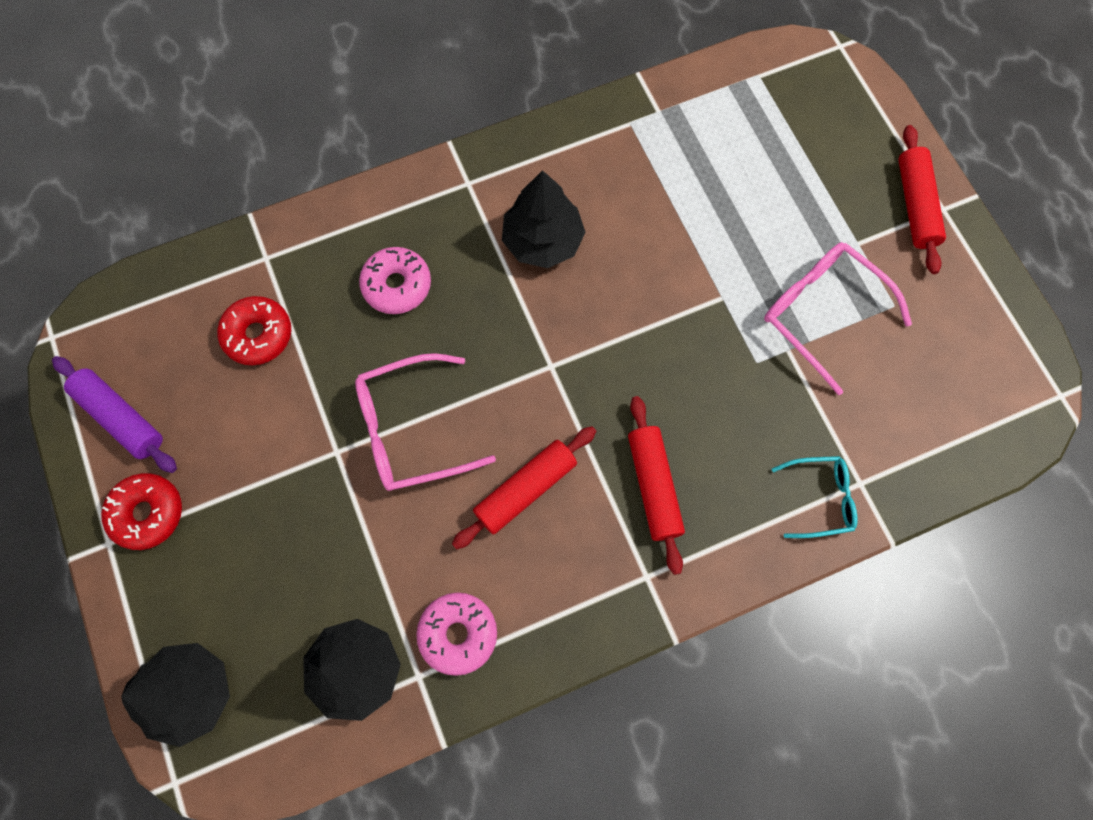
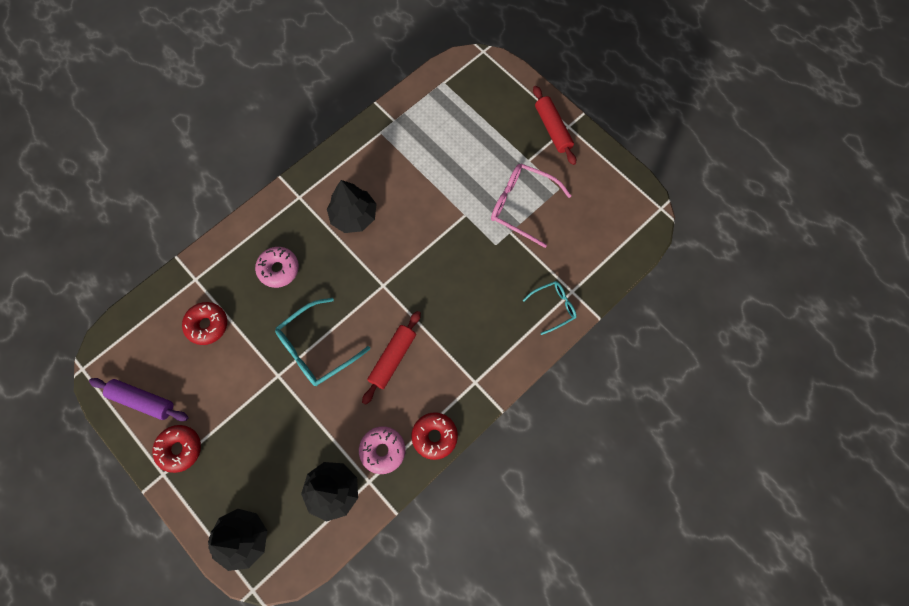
camera: 20 degrees left, 0 degrees up
pink glasses [355,353,496,491] -> turquoise glasses [275,298,370,386]
red rolling pin [628,396,685,575] -> none
none -> red donut [411,412,458,460]

